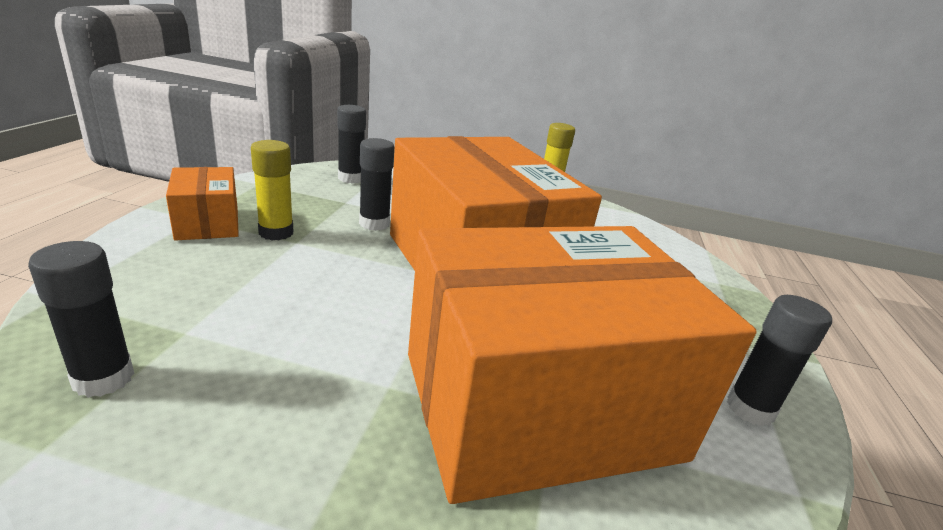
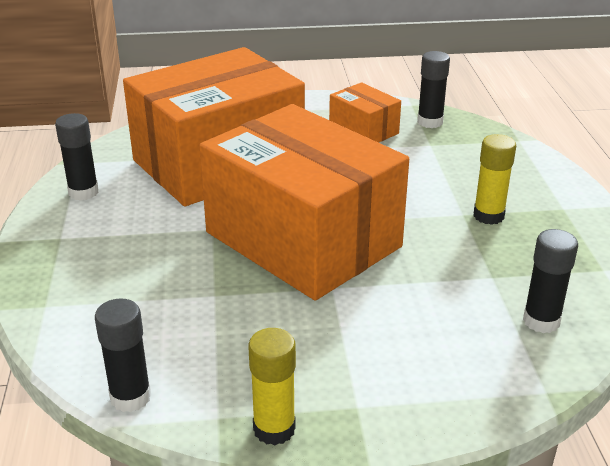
camera: 165 degrees right, 5 degrees up
orange box [166,167,239,241] -> orange box moved to [329,82,401,143]
black glue stick [359,138,394,231] -> black glue stick moved to [95,298,151,412]

